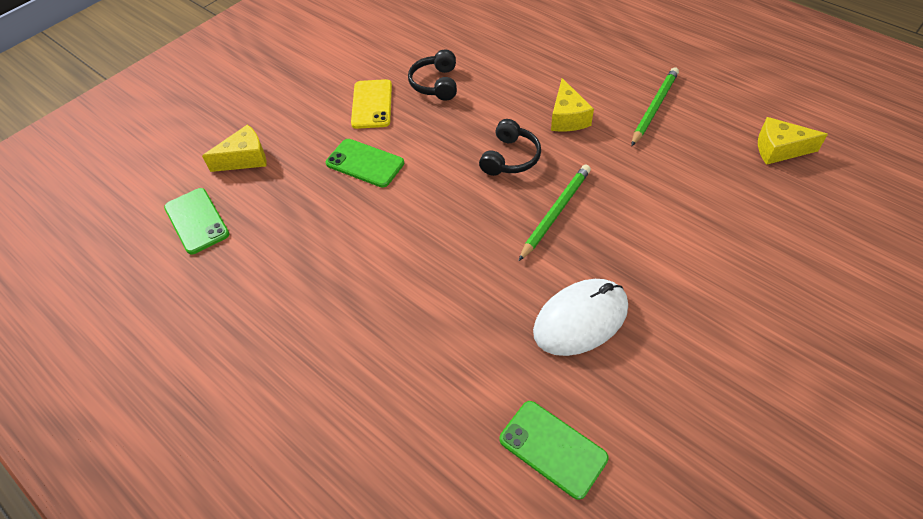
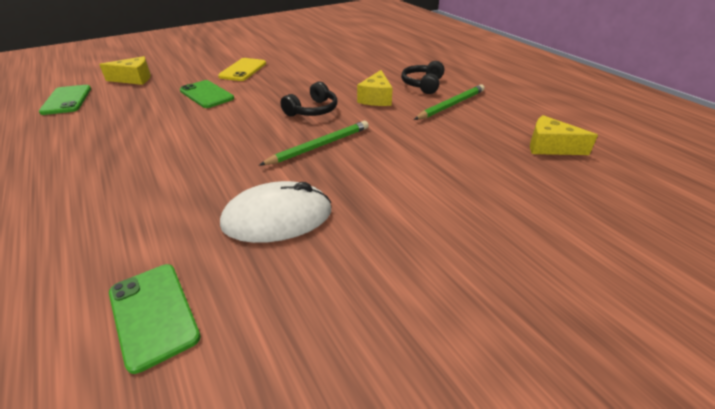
camera: 15 degrees right, 15 degrees down
black headphones [408,50,457,101] -> black headphones moved to [401,61,444,94]

